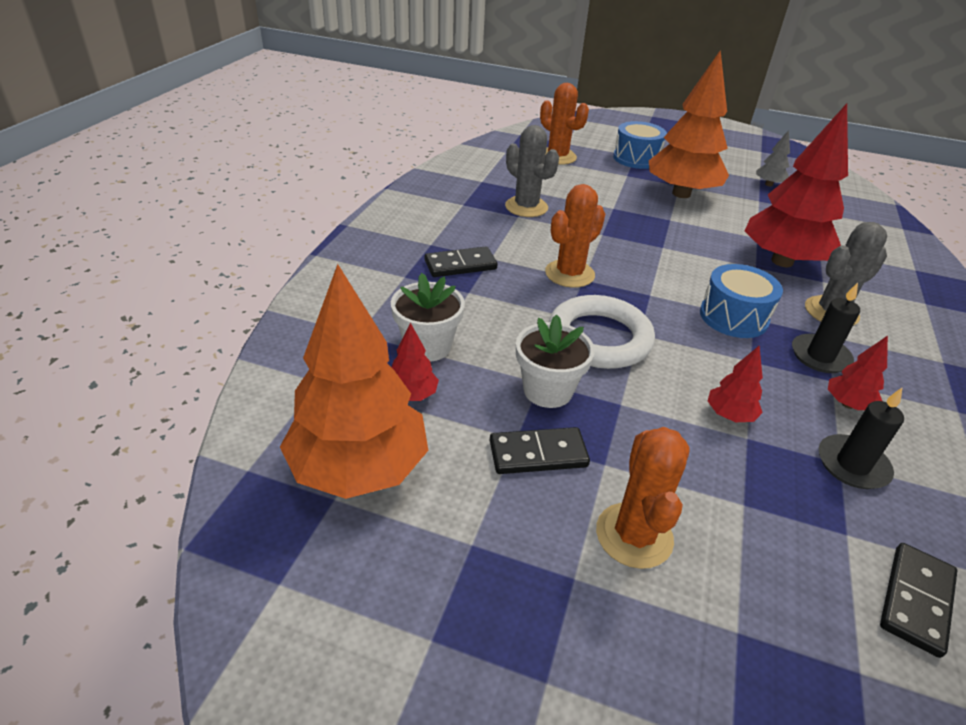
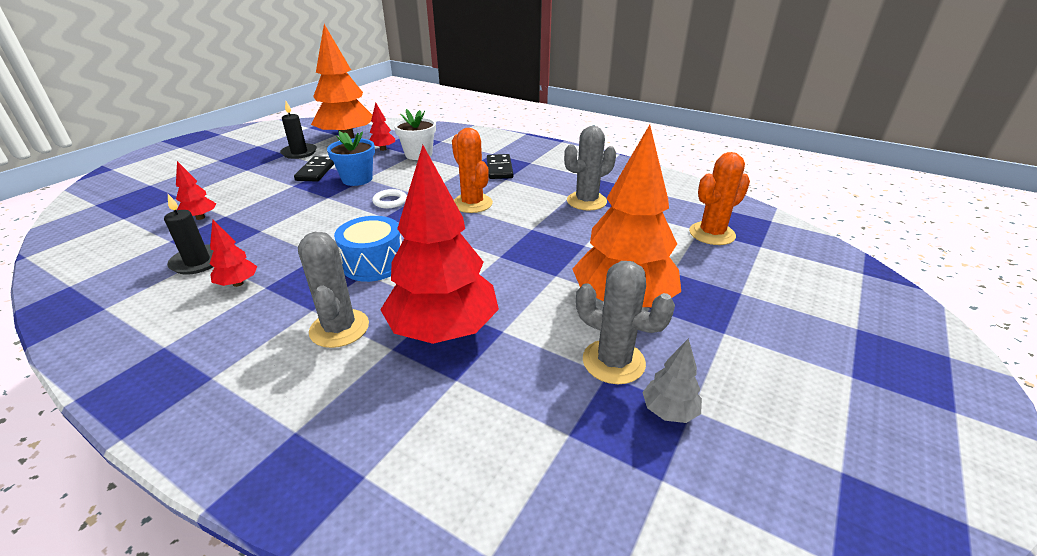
camera: 105 degrees right, 5 degrees down
white flower pot [516,314,595,408] -> blue flower pot [327,131,375,186]
white ring [549,295,655,369] -> white ring [372,189,407,208], size x0.45
orange cactus [596,427,690,569] -> none
blue drum [613,121,667,169] -> none
red tree [708,346,763,422] -> red tree moved to [176,161,216,220]
black candle [792,283,860,373] -> black candle moved to [280,101,317,159]
black domino [880,543,957,658] -> none
none -> grey cactus [576,261,675,384]

